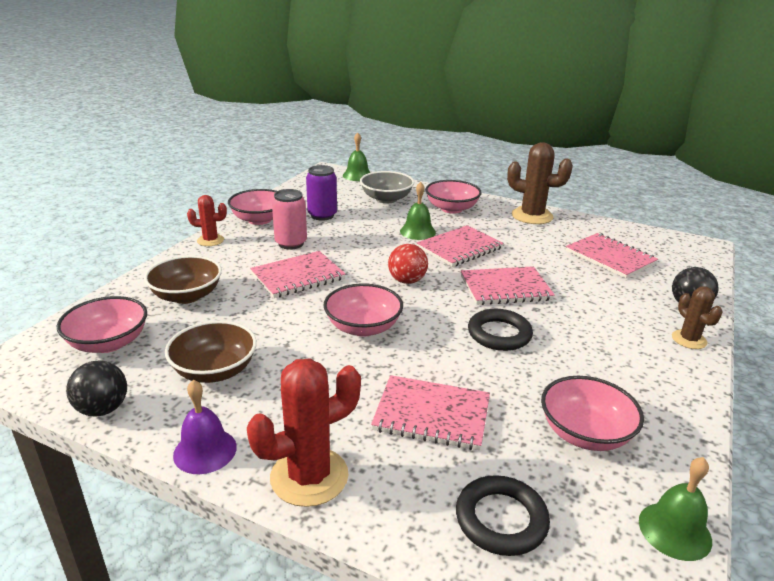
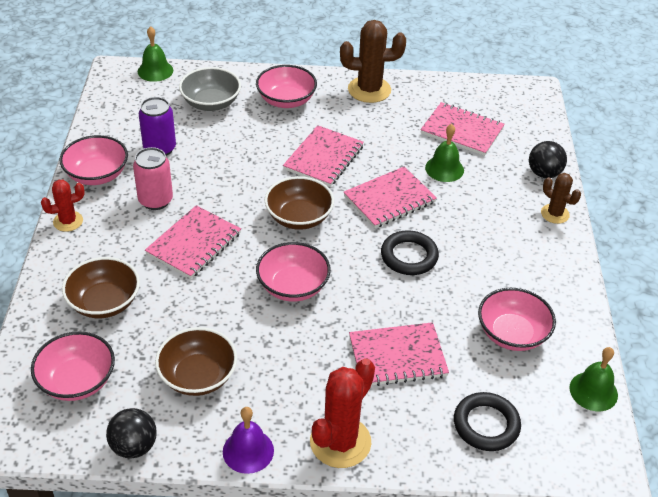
camera: 25 degrees left, 15 degrees up
red ball [388,244,428,284] -> brown bowl [265,176,334,230]
green bell [400,182,436,240] -> green bell moved to [425,124,464,182]

